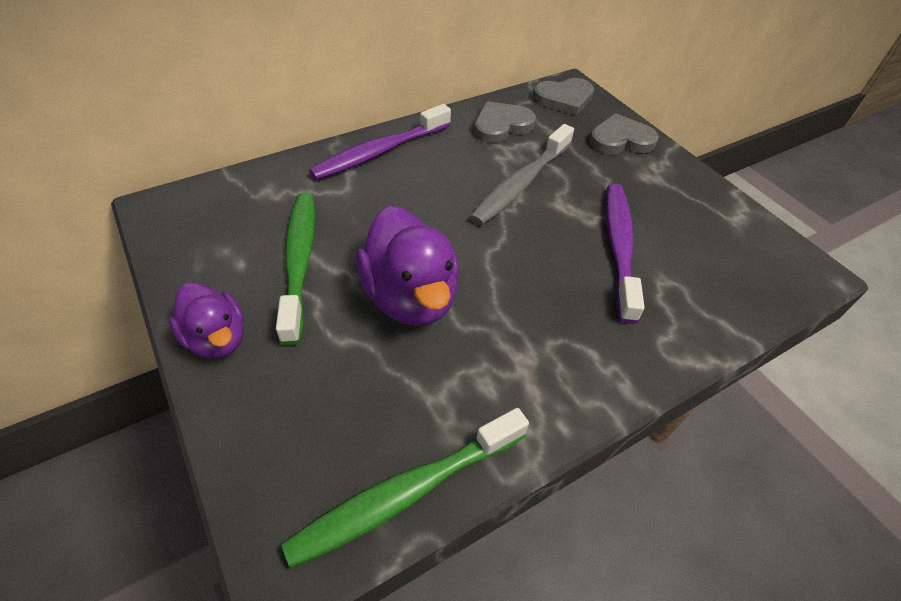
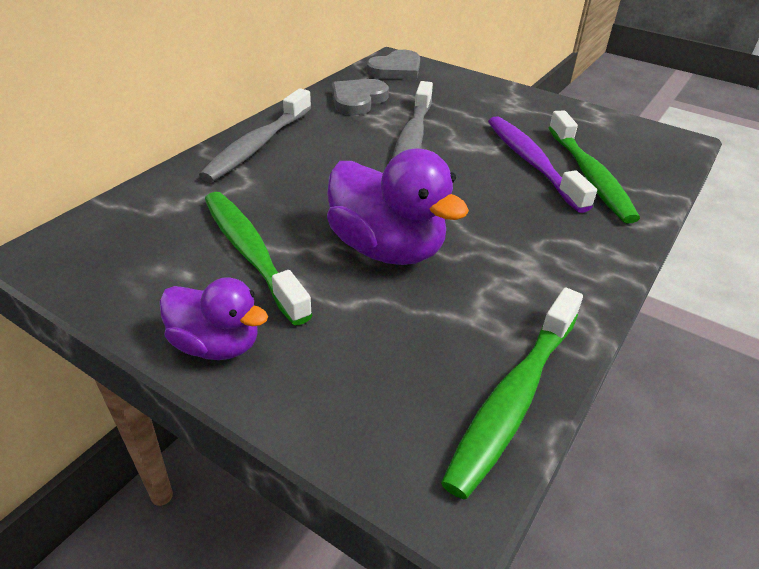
camera: 25 degrees left, 10 degrees down
purple toothbrush [309,104,451,180] -> grey toothbrush [199,88,311,182]
grey heart [589,113,659,154] -> none
none -> green toothbrush [549,111,640,224]

